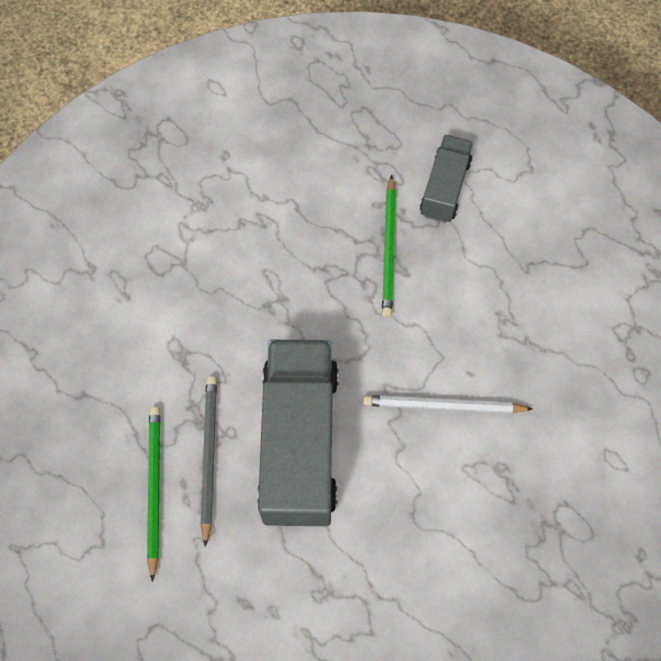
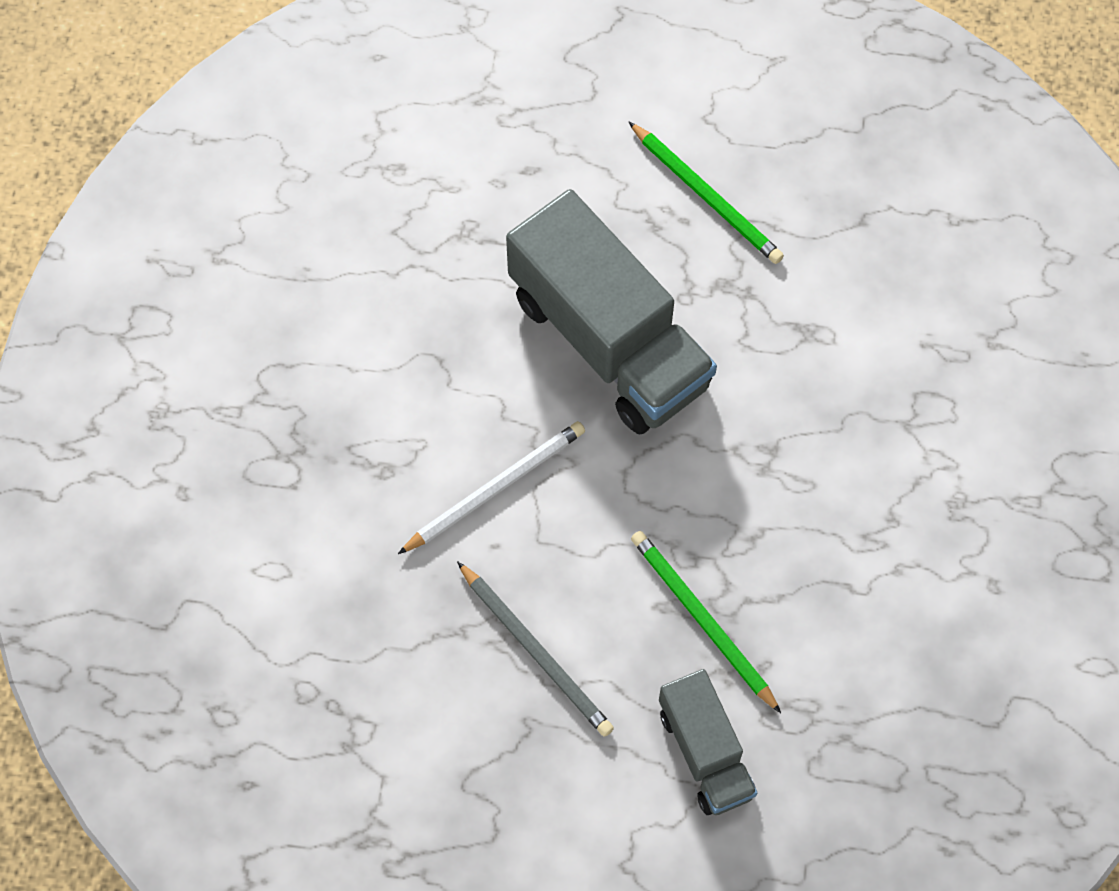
camera: 140 degrees right, 0 degrees up
grey pencil [201,376,217,547] -> grey pencil moved to [457,561,614,737]

